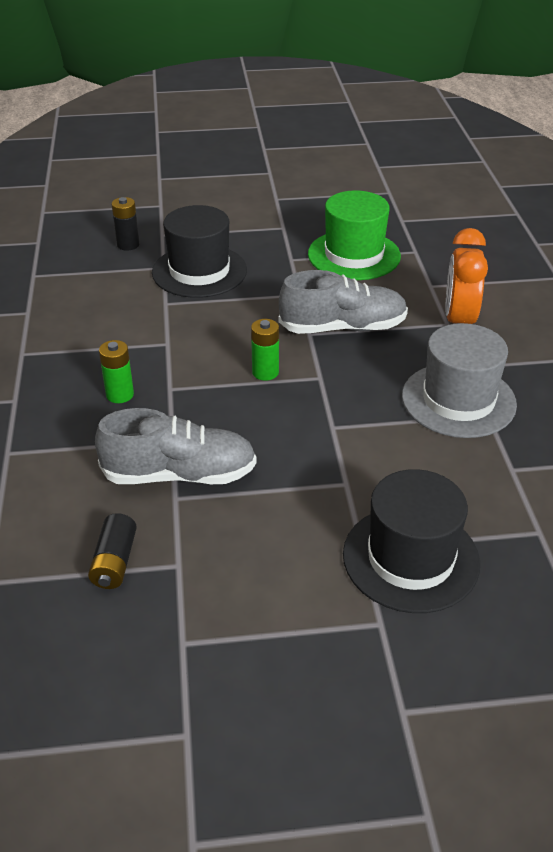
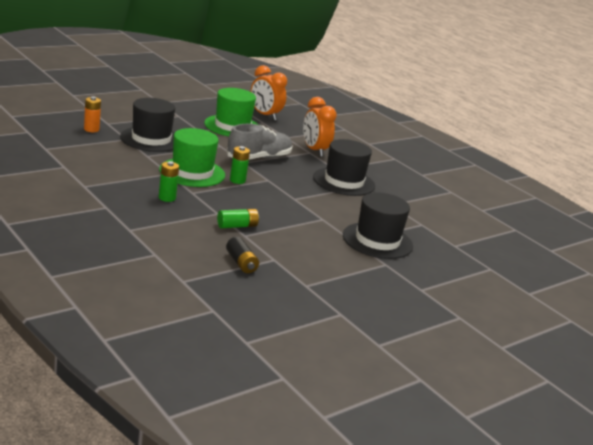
camera: 35 degrees left, 15 degrees down
grey shoe [95,408,257,484] -> green battery [217,209,259,228]
black battery [112,197,140,251] -> orange battery [84,97,101,132]
grey hat [402,323,517,438] -> black hat [313,139,375,196]
none -> green hat [159,128,225,187]
none -> orange clock [251,65,287,121]

